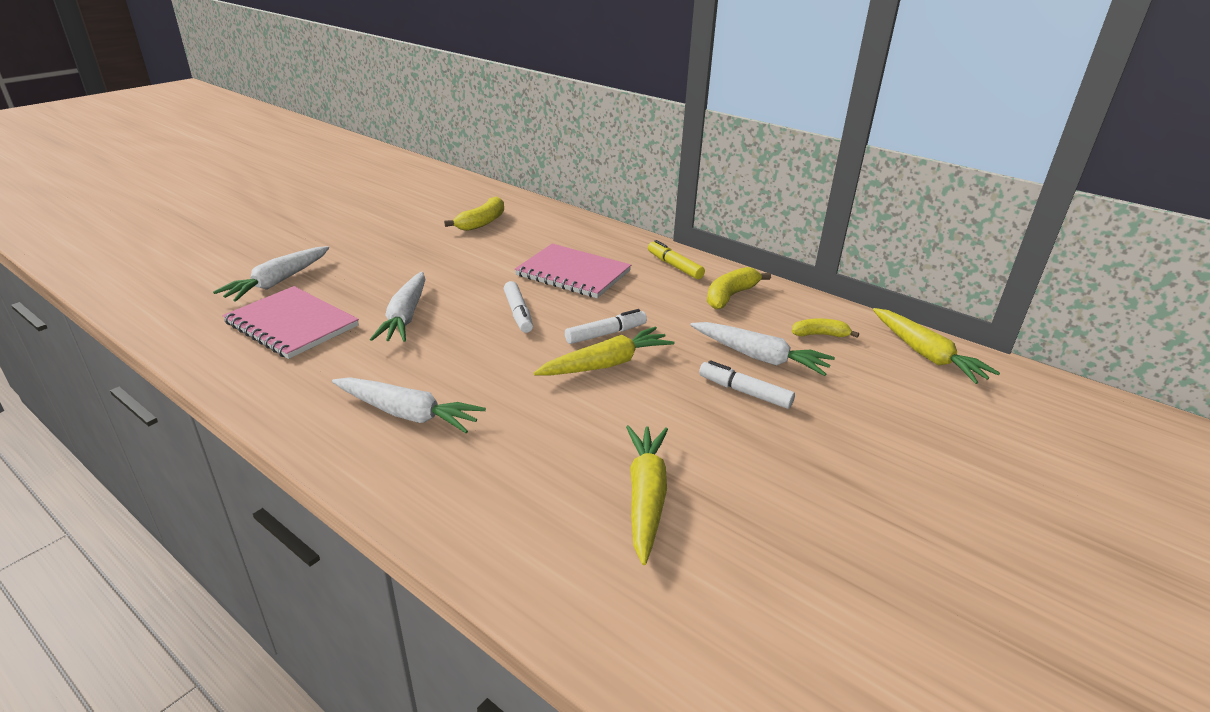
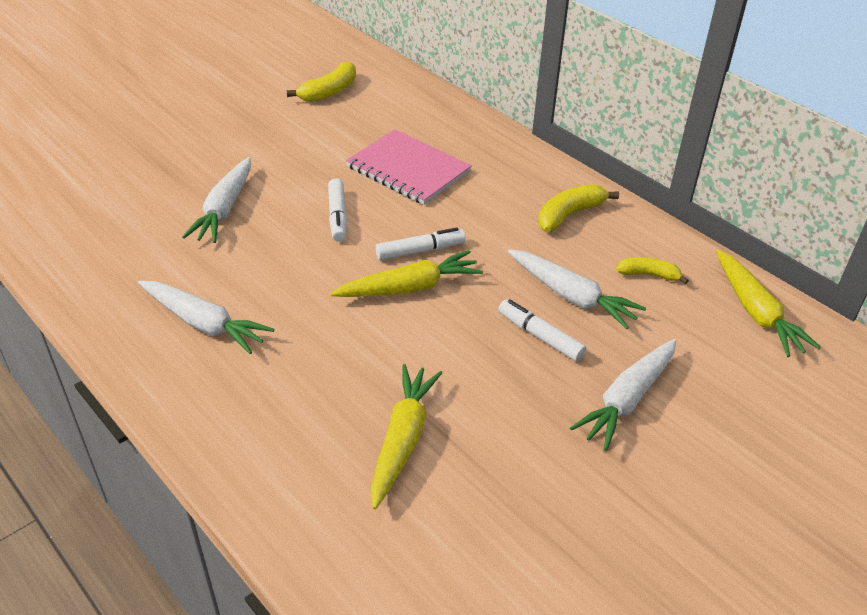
camera: 10 degrees right, 10 degrees up
white carrot [213,246,329,302] -> white carrot moved to [570,339,676,451]
pink notebook [222,286,359,359] -> none
yellow marker [648,240,705,279] -> none

